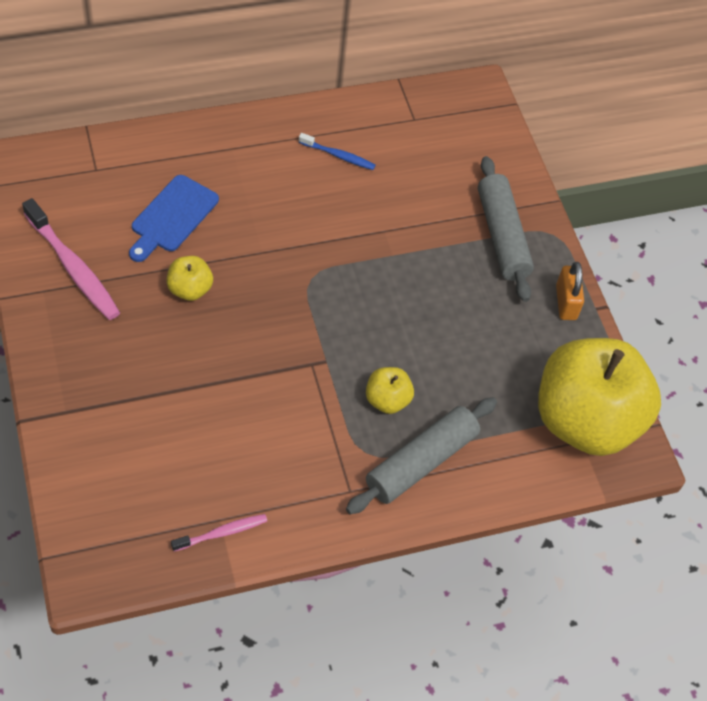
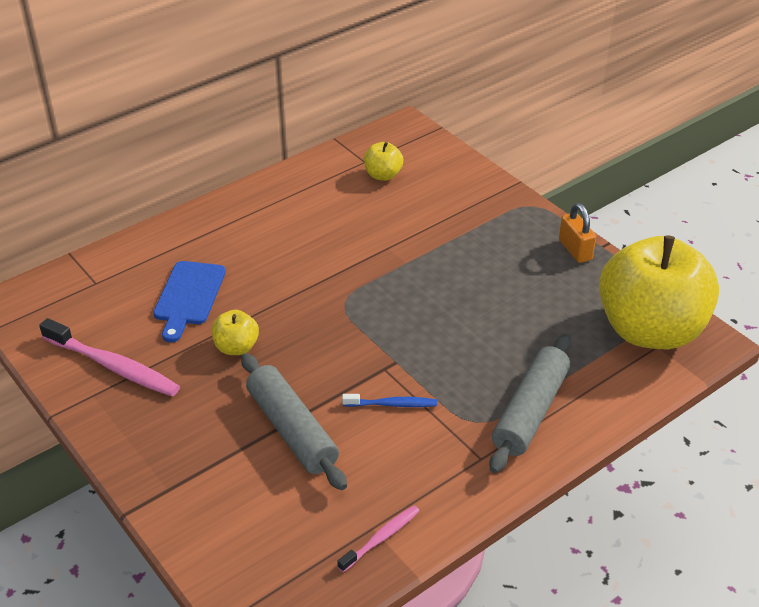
camera: 15 degrees left, 15 degrees down
blue toothbrush [299,133,376,170] -> blue toothbrush moved to [342,394,437,407]
yellow apple [366,367,414,414] -> yellow apple moved to [364,142,403,181]
grey rolling pin [478,156,534,302] -> grey rolling pin moved to [241,353,347,490]

